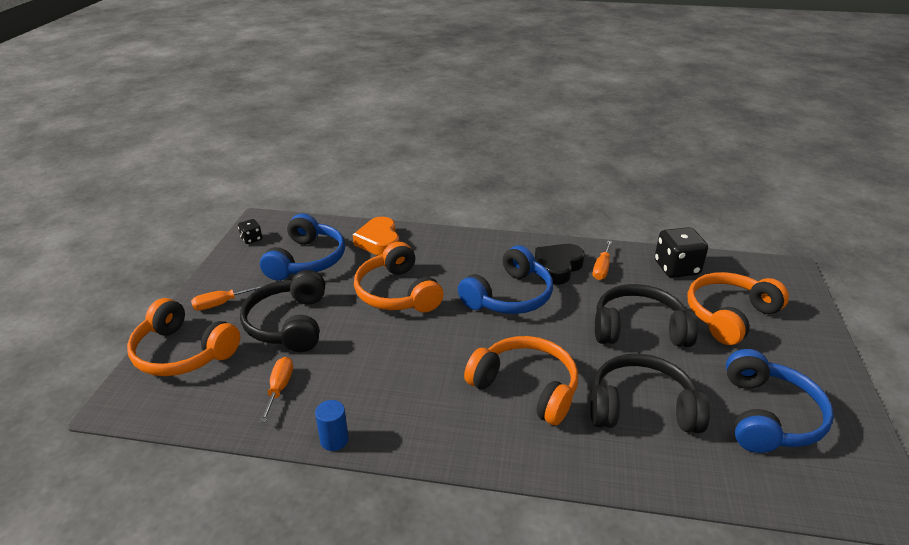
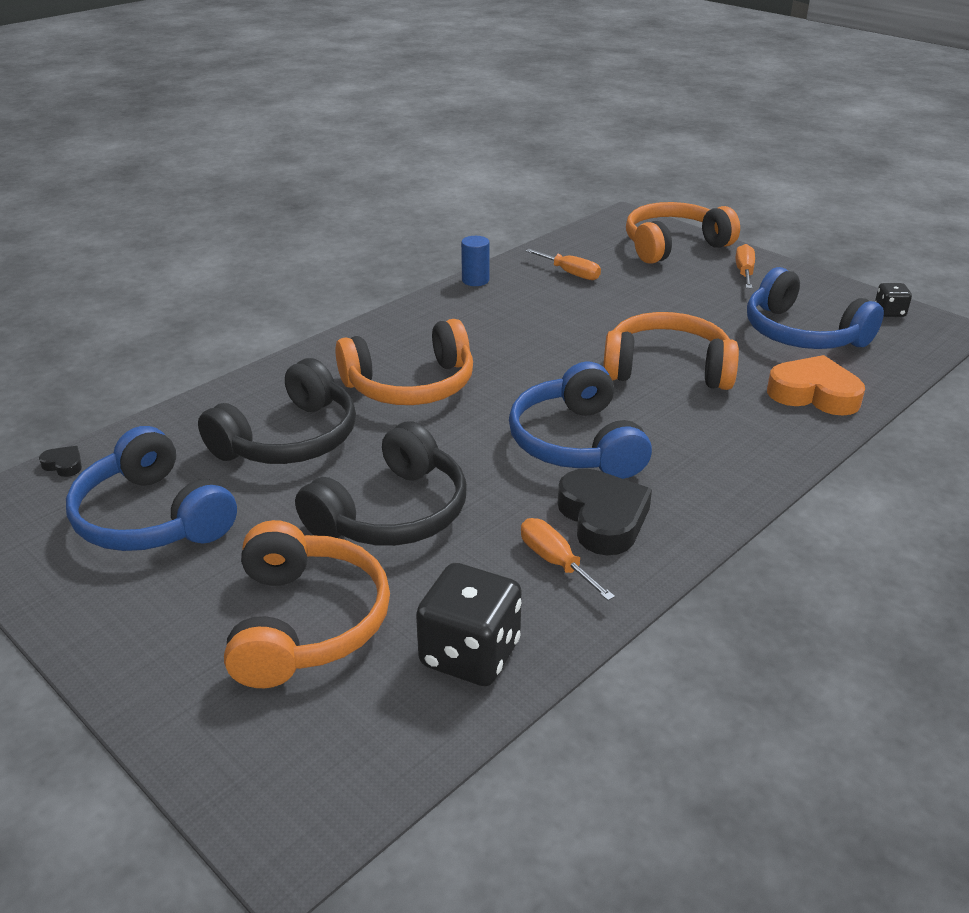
camera: 125 degrees right, 0 degrees up
black headphones [240,270,325,352] -> none
none -> black heart [39,446,82,477]

